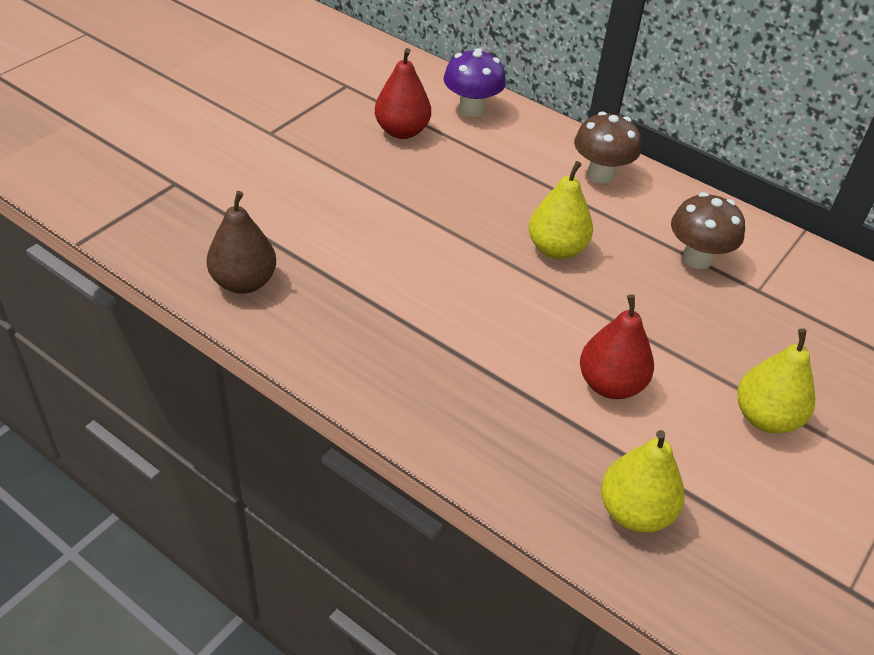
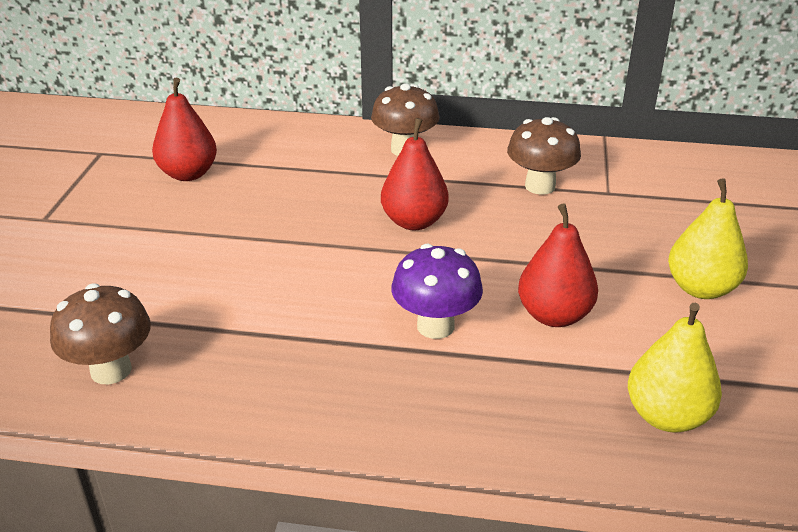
camera: 25 degrees left, 10 degrees down
brown pear [207,191,276,294] -> brown mushroom [50,283,151,384]
purple mushroom [443,48,506,117] -> purple mushroom moved to [391,244,483,339]
yellow pear [529,161,593,259] -> red pear [381,118,449,230]

